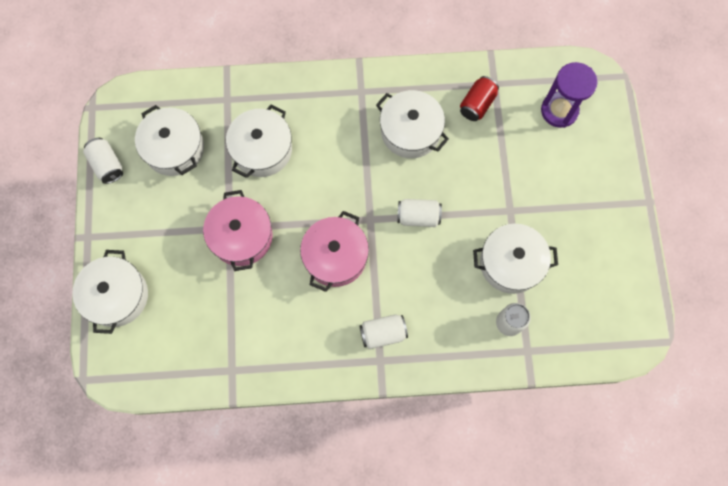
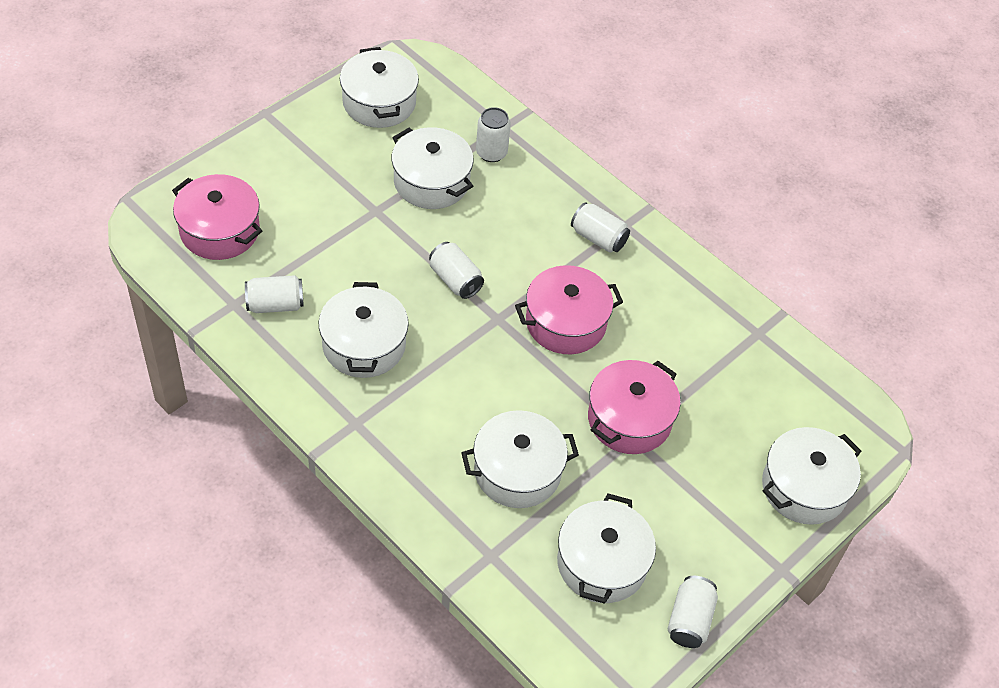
camera: 135 degrees left, 20 degrees down
red can [460,76,499,121] -> white can [245,275,304,313]
purple hourglass [541,62,598,128] -> pink pot [172,174,262,260]
none -> white pot [340,47,419,128]

